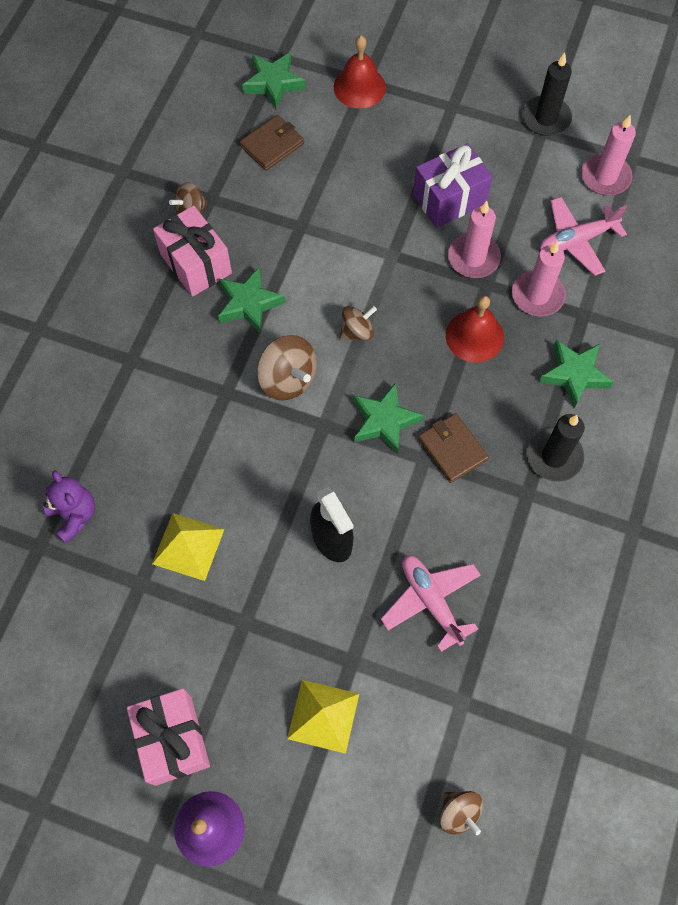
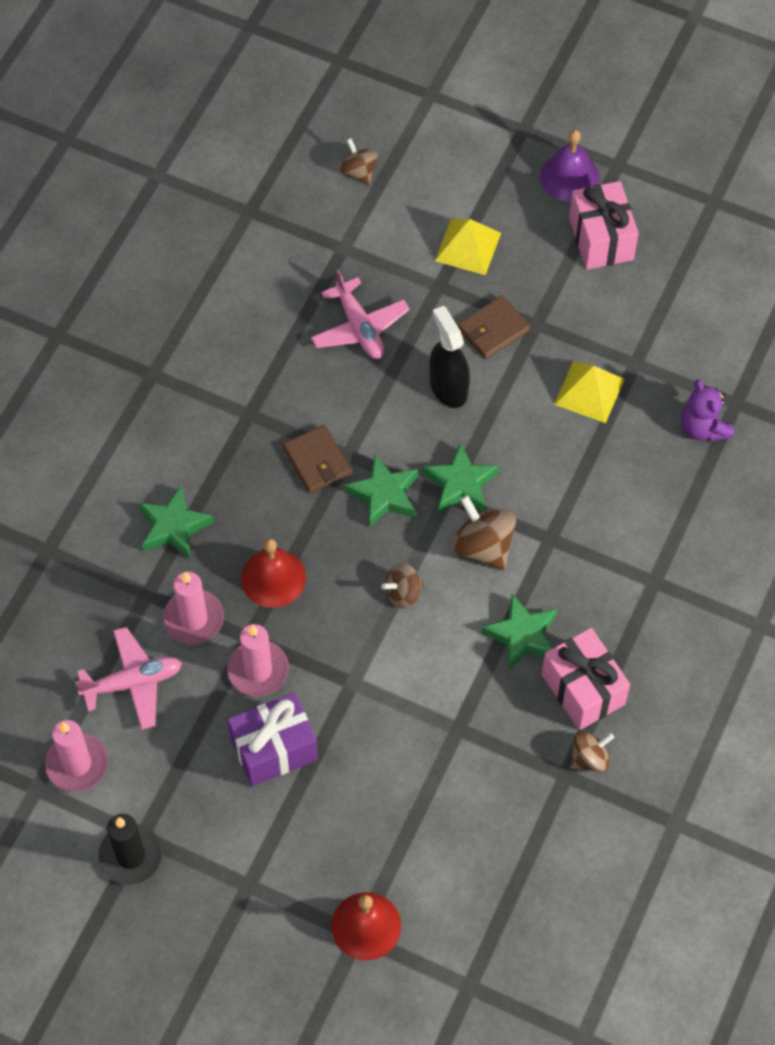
camera: 175 degrees left, 5 degrees down
brown wallet [240,115,304,171] -> brown wallet moved to [457,295,530,359]
green star [242,52,306,109] -> green star moved to [423,442,499,513]
black candle [527,414,585,482] -> none

